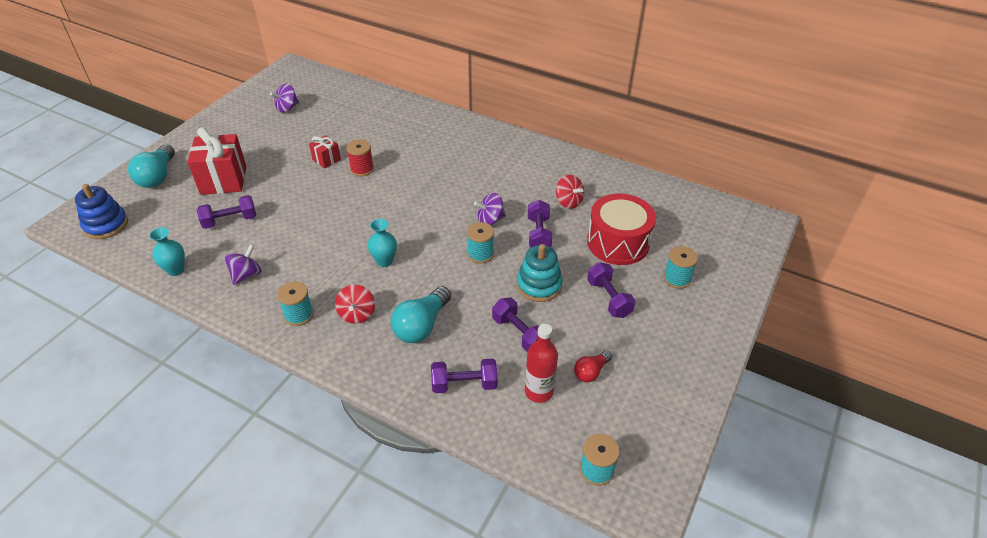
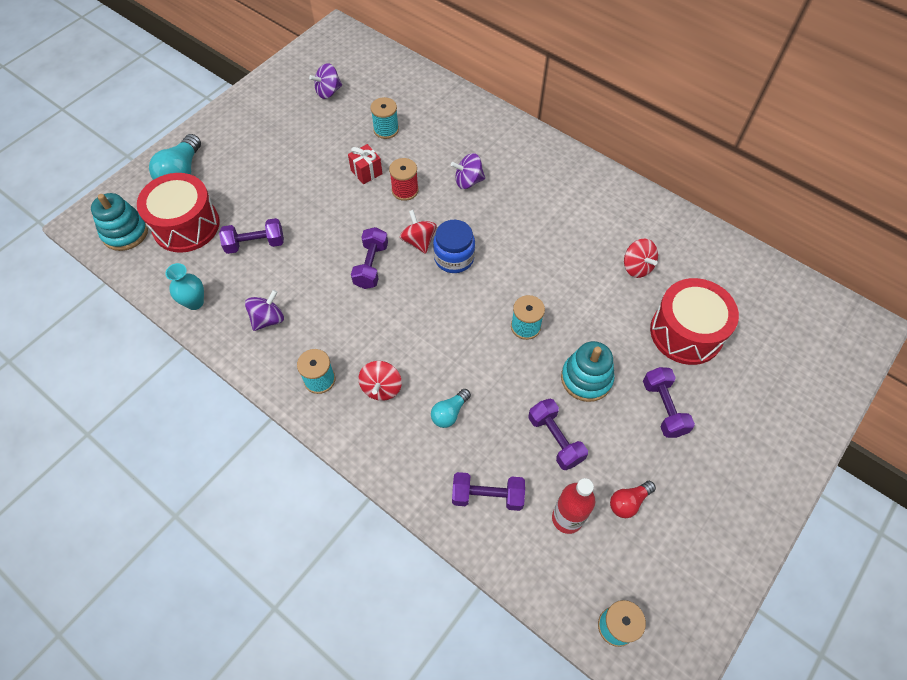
camera: 10 degrees right, 15 degrees up
blue stacking toy [75,184,128,239] -> turquoise stacking toy [91,193,148,251]
red gift [188,127,247,195] -> none
turquoise vase [368,219,397,267] -> none
turquoise light bulb [391,286,451,343] -> turquoise light bulb [431,389,471,428], size x0.57
purple spinning top [474,193,506,225] -> purple spinning top moved to [451,153,485,189]
purple dumbbell [528,200,552,247] -> purple dumbbell moved to [351,227,388,289]
turquoise spool [663,246,698,289] -> turquoise spool moved to [370,97,399,139]
none -> red drum [137,173,220,253]
none -> red spinning top [400,210,437,254]
none -> blue jar [433,220,475,273]

